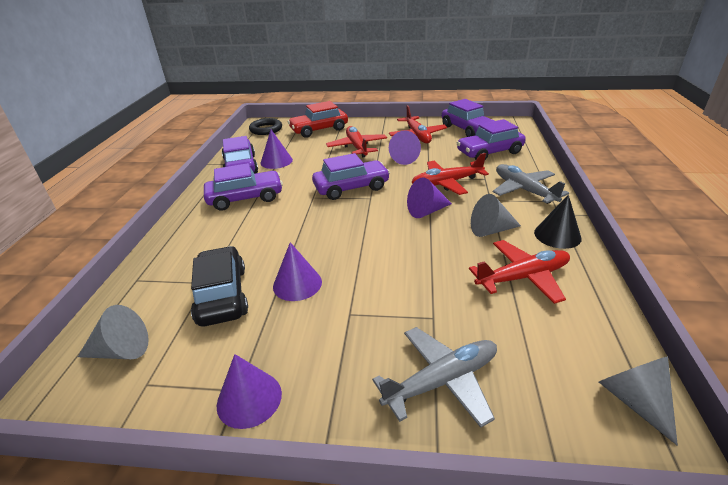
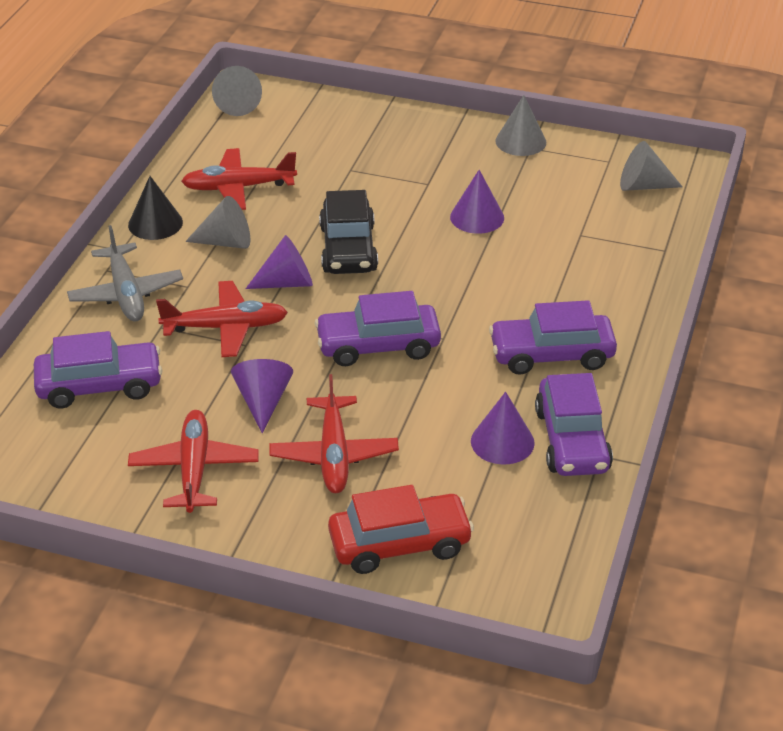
camera: 170 degrees left, 5 degrees up
black car [191,246,248,326] -> black car moved to [319,190,378,274]
purple cone [217,354,282,429] -> grey cone [495,95,546,156]
black ring [249,118,282,135] -> none
grey plane [372,327,497,428] -> none
purple car [442,99,495,137] -> none

